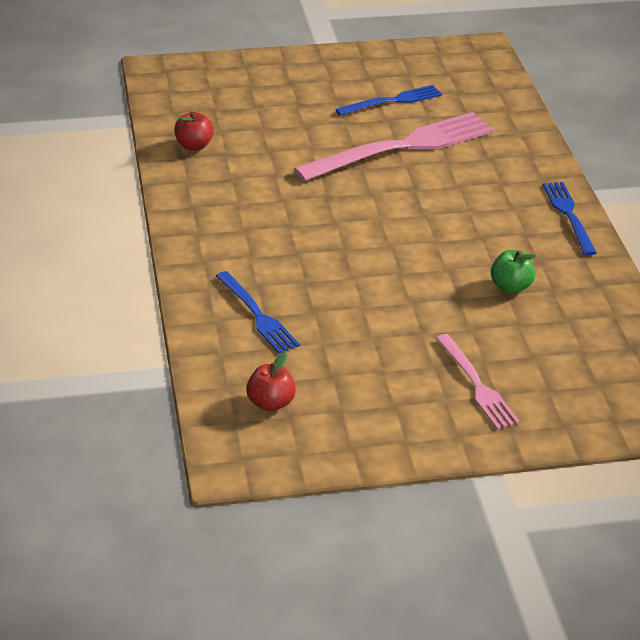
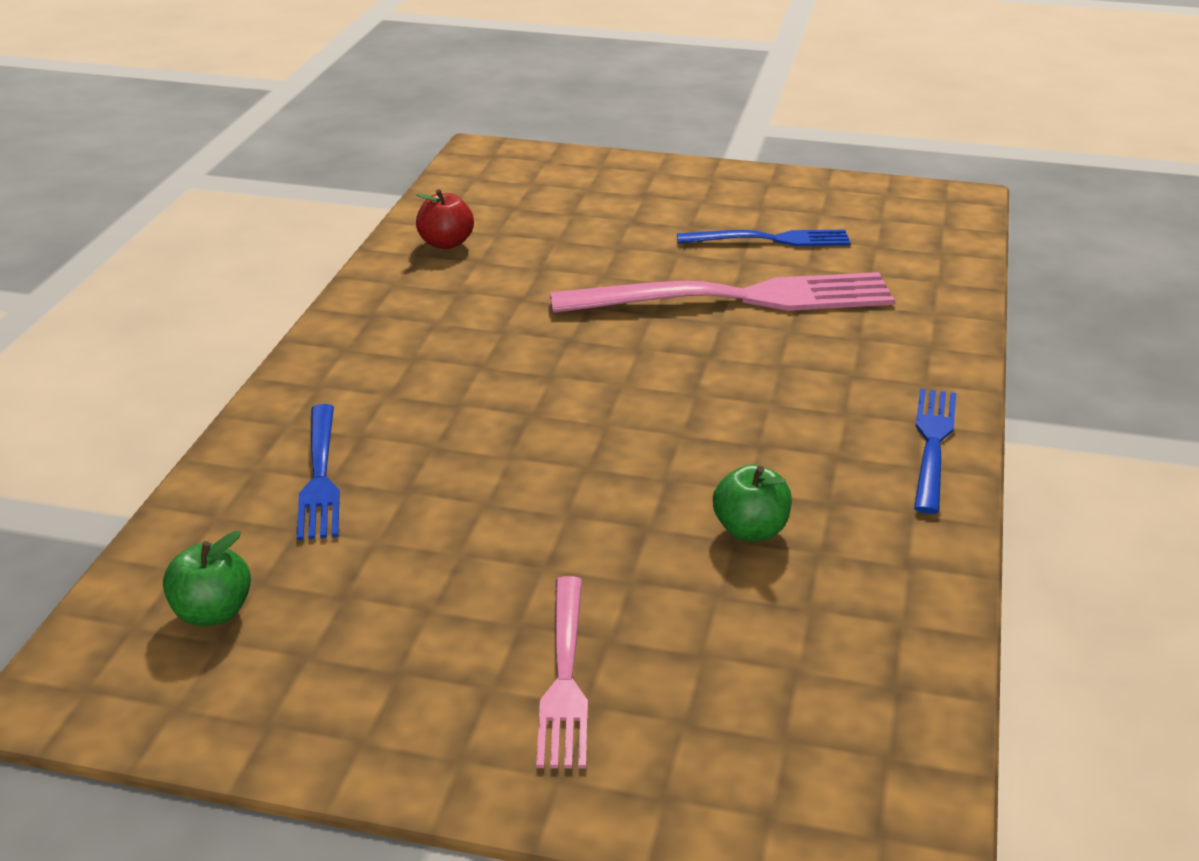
camera: 25 degrees right, 5 degrees down
red apple [246,353,296,412] -> green apple [163,531,251,626]

